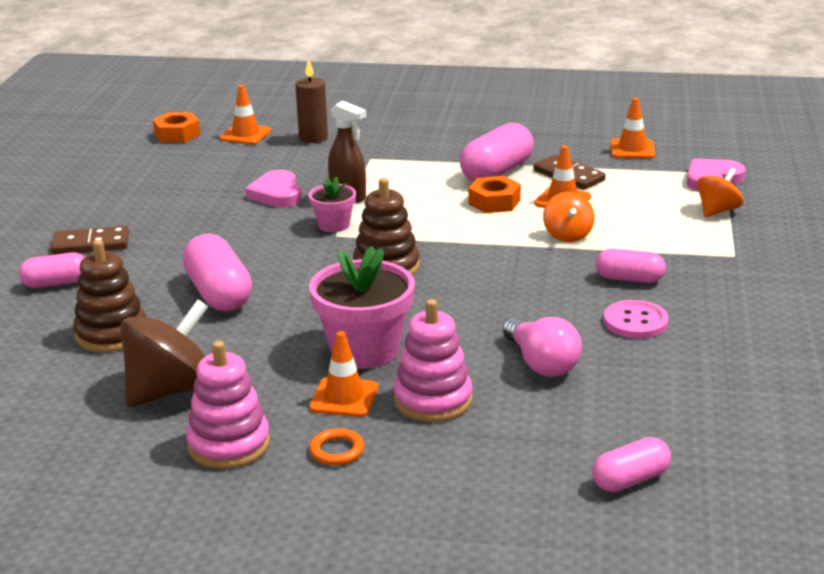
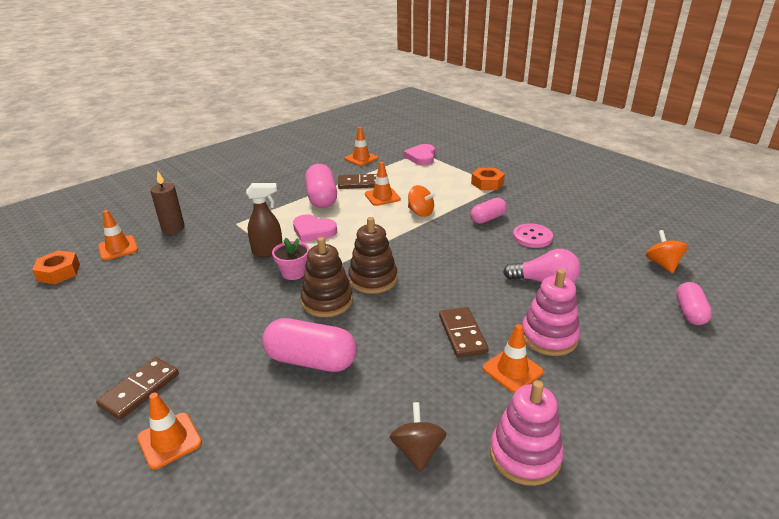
camera: 50 degrees left, 5 degrees up
pink capsule [19,252,84,288] -> orange traffic cone [137,393,202,469]
brown stacking toy [73,240,146,352] -> brown stacking toy moved to [301,237,353,317]
brown spinning top [120,299,208,407] -> brown spinning top [390,402,447,473], size x0.58
pink heart [245,170,302,207] -> pink heart moved to [293,214,337,242]
pink flower pot [309,246,415,369] -> brown domino [439,307,489,358]
orange ring [309,428,364,466] -> none
orange nut [469,176,521,213] -> orange nut moved to [471,168,505,190]
orange spinning top [697,168,743,217] -> orange spinning top moved to [646,230,688,273]

